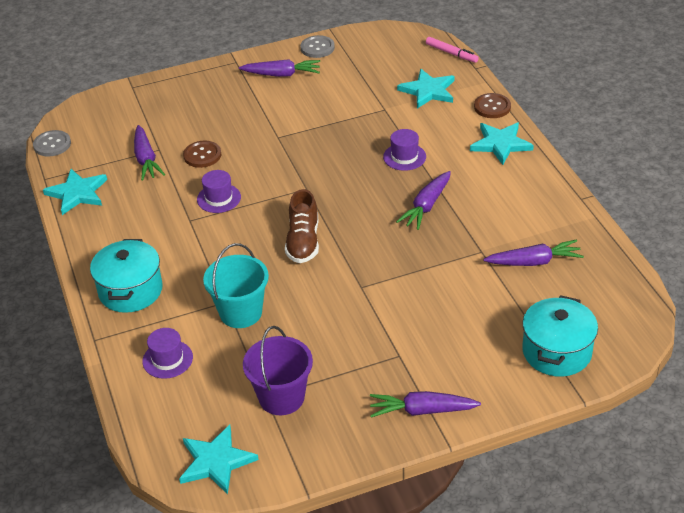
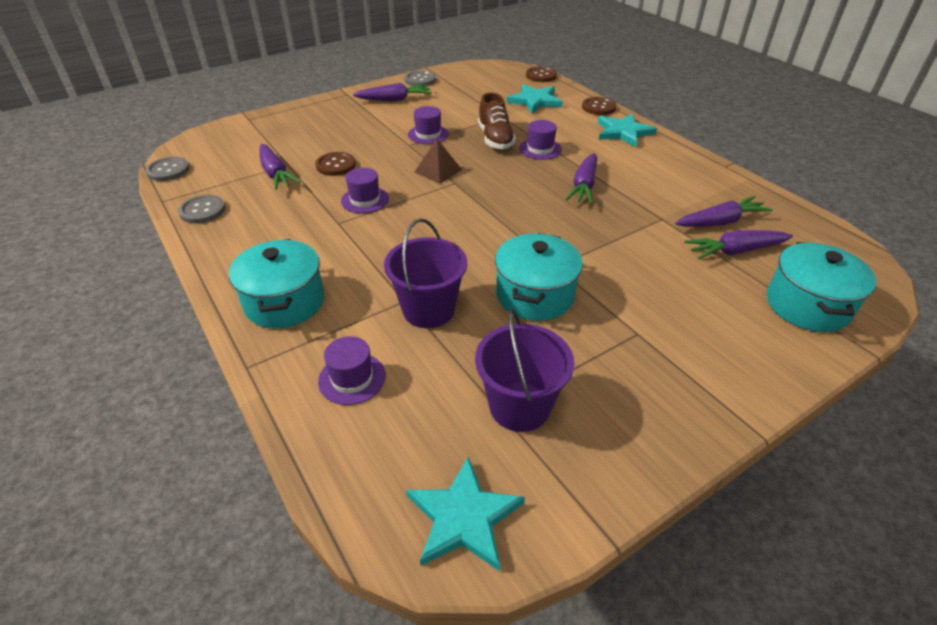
camera: 15 degrees left, 0 degrees up
turquoise star [43,169,107,215] -> grey button [178,195,225,223]
turquoise bucket [203,243,269,328] -> purple bucket [384,218,467,328]
brown shoe [285,189,319,263] -> brown shoe moved to [478,93,516,149]
purple carrot [370,391,481,418] -> purple carrot moved to [684,230,793,260]
pink marker [426,37,479,63] -> brown button [526,67,557,82]
none -> purple hat [408,106,449,144]
none -> brown pyramid [414,139,462,184]
none -> turquoise pot [495,233,583,321]

